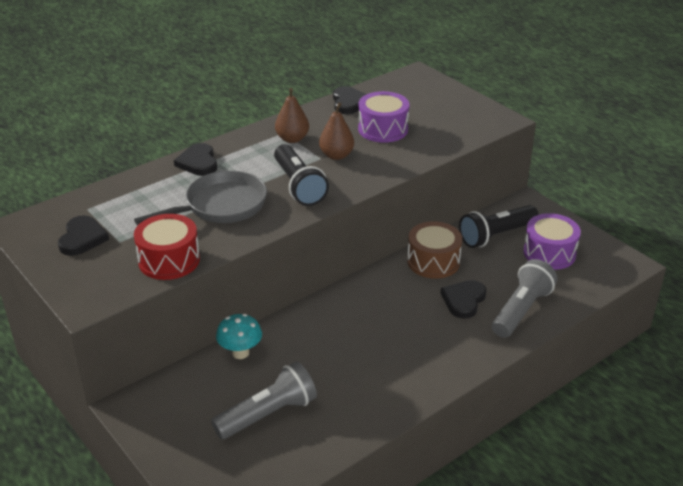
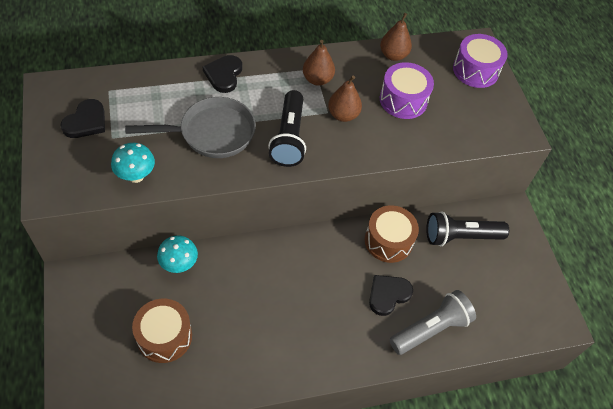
camera: 20 degrees right, 20 degrees up
red drum [134,214,200,280] -> turquoise mushroom [111,143,155,183]
grey flashlight [211,362,317,439] -> brown drum [132,299,192,363]
black heart [333,86,366,114] -> brown pear [380,13,412,61]
purple drum [523,213,581,270] -> purple drum moved to [453,34,508,88]

